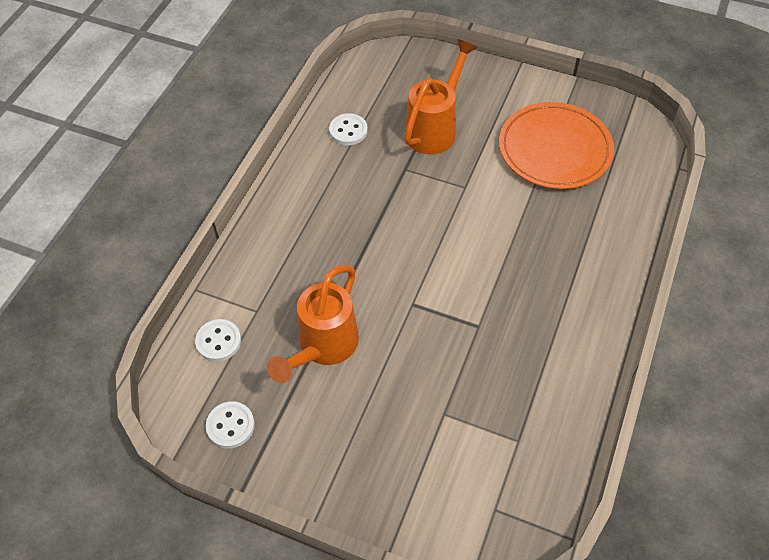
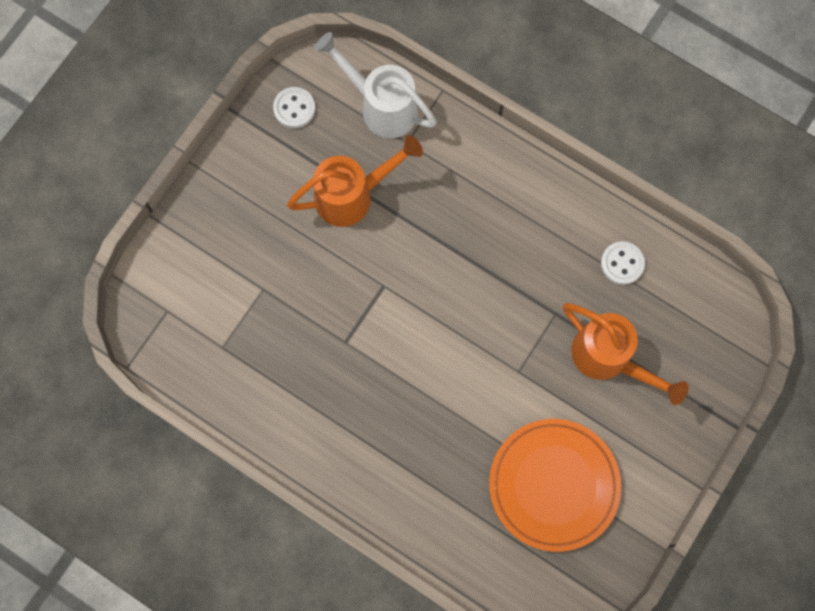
camera: 100 degrees right, 20 degrees up
white button [195,319,241,362] -> white watering can [314,32,437,138]
orange watering can [267,265,359,383] -> orange watering can turned 120 degrees clockwise [287,135,423,227]

